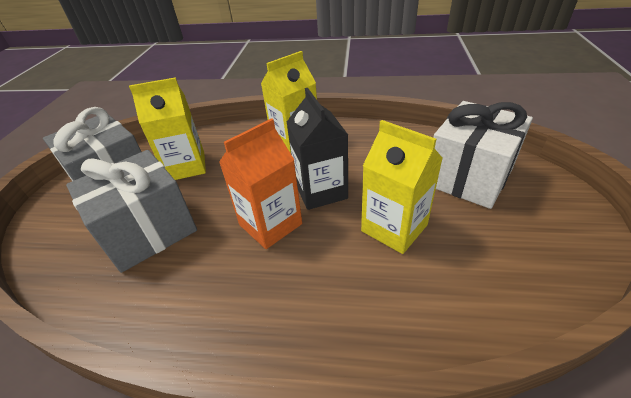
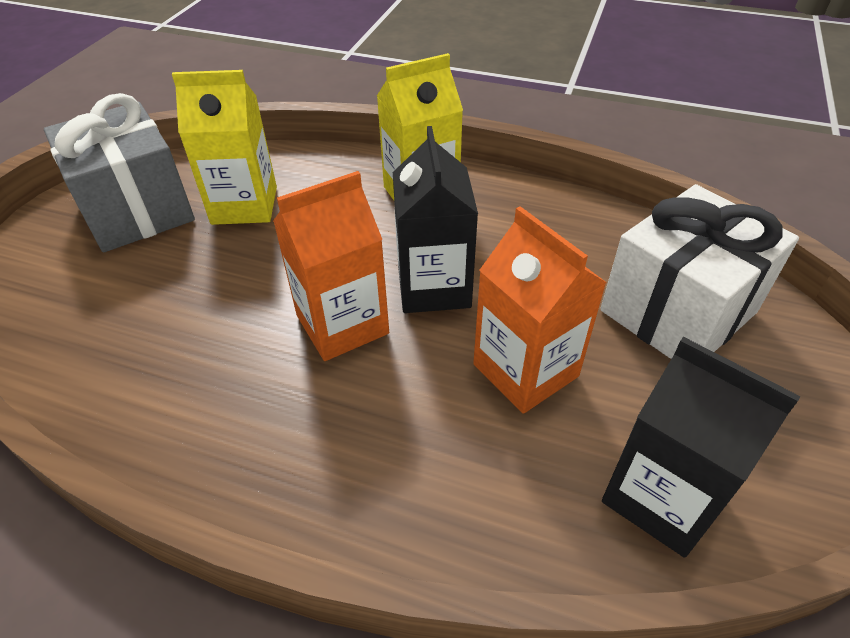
camera: 10 degrees right, 5 degrees up
grey gift [66,150,197,273] -> none
yellow carton [361,120,443,254] -> orange carton [473,206,607,414]
none -> black carton [602,337,800,558]

